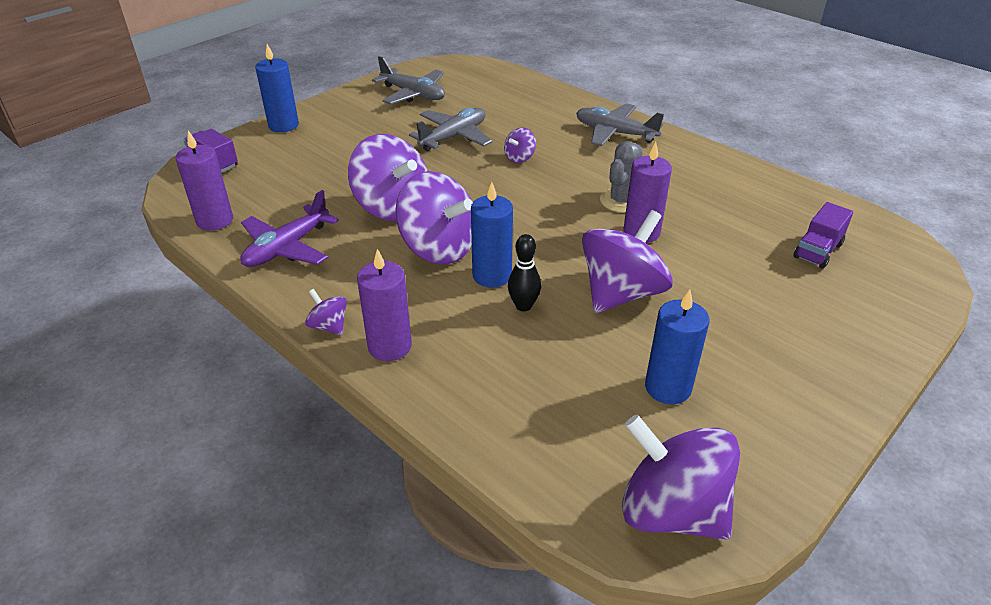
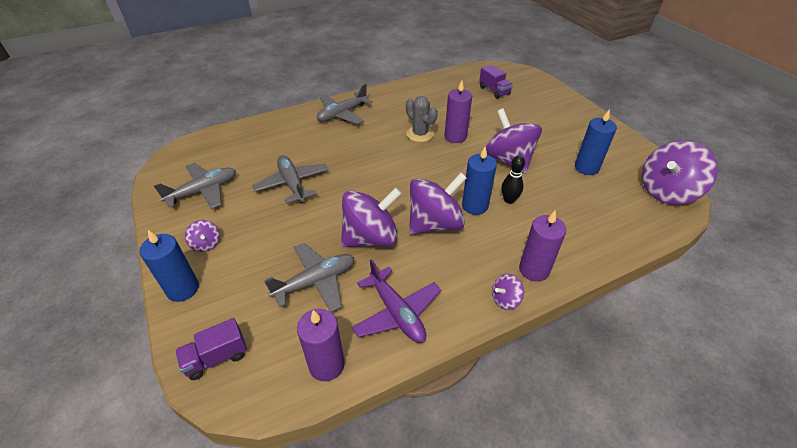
camera: 70 degrees left, 5 degrees up
purple spinning top [504,128,536,163] -> purple spinning top moved to [185,220,220,252]
none -> grey plane [264,243,354,312]

